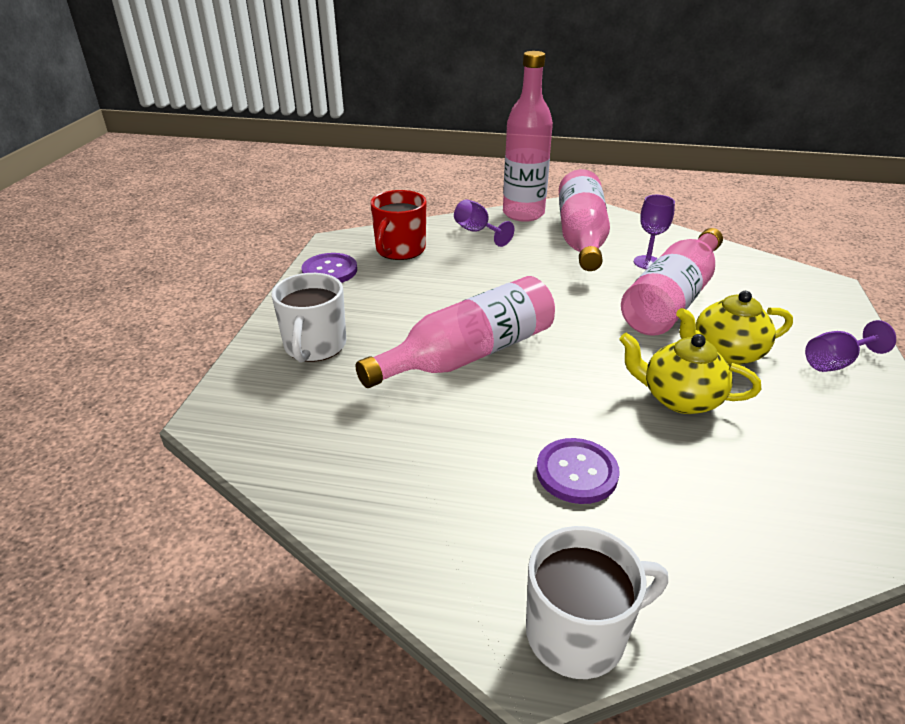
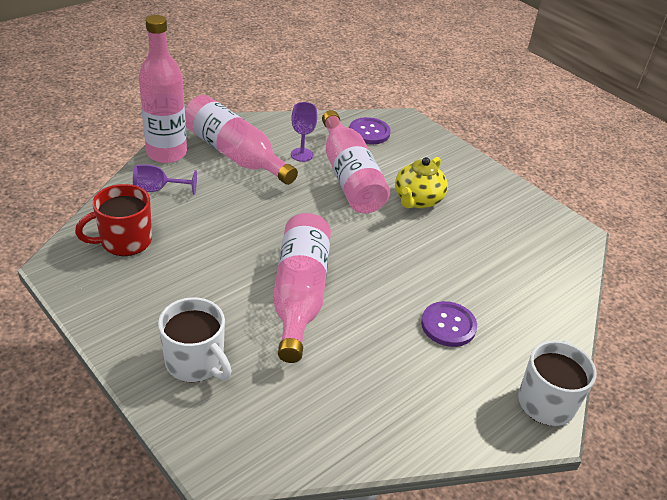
camera: 55 degrees left, 5 degrees up
purple button [301,253,357,283] -> purple button moved to [349,117,391,144]
red mug [370,190,427,260] -> red mug turned 90 degrees clockwise [75,184,152,256]
yellow teapot [619,333,761,414] -> none
purple goblet [805,320,896,372] -> none

